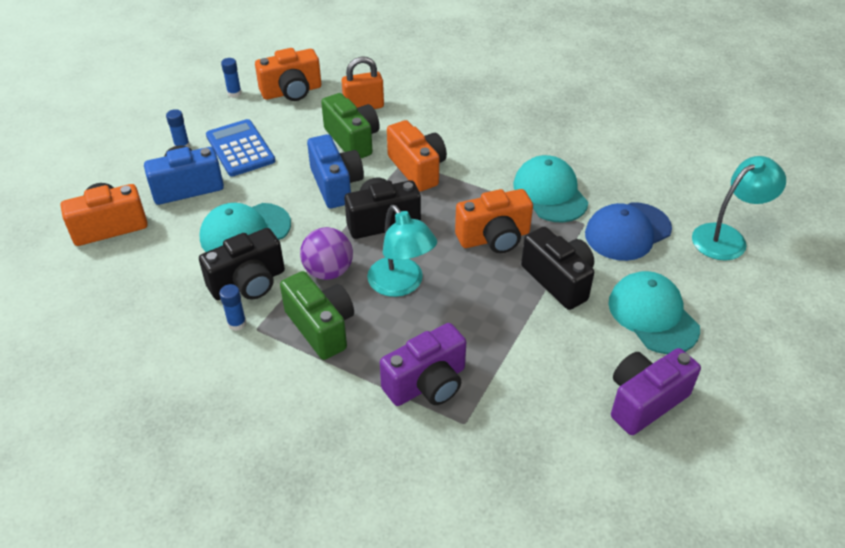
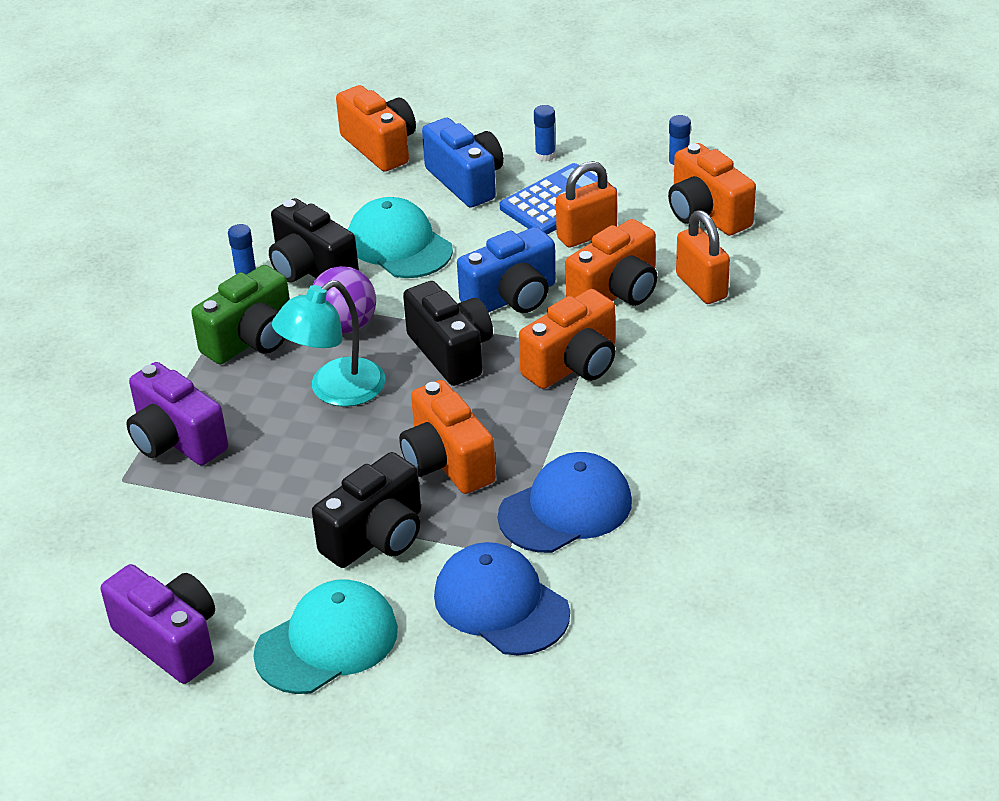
camera: 80 degrees right, 5 degrees down
green camera [321,93,380,158] -> orange camera [565,219,657,306]
turquoise cap [513,155,588,222] -> blue cap [498,452,632,553]
turquoise lamp [692,156,786,261] -> none
none -> orange padlock [556,161,617,247]

